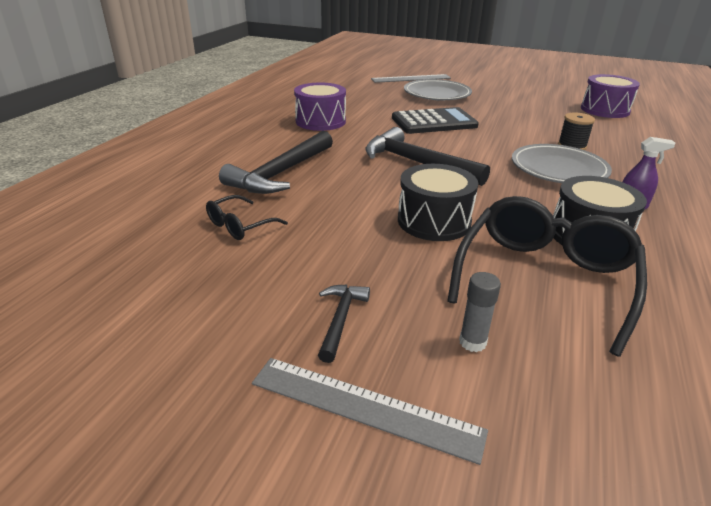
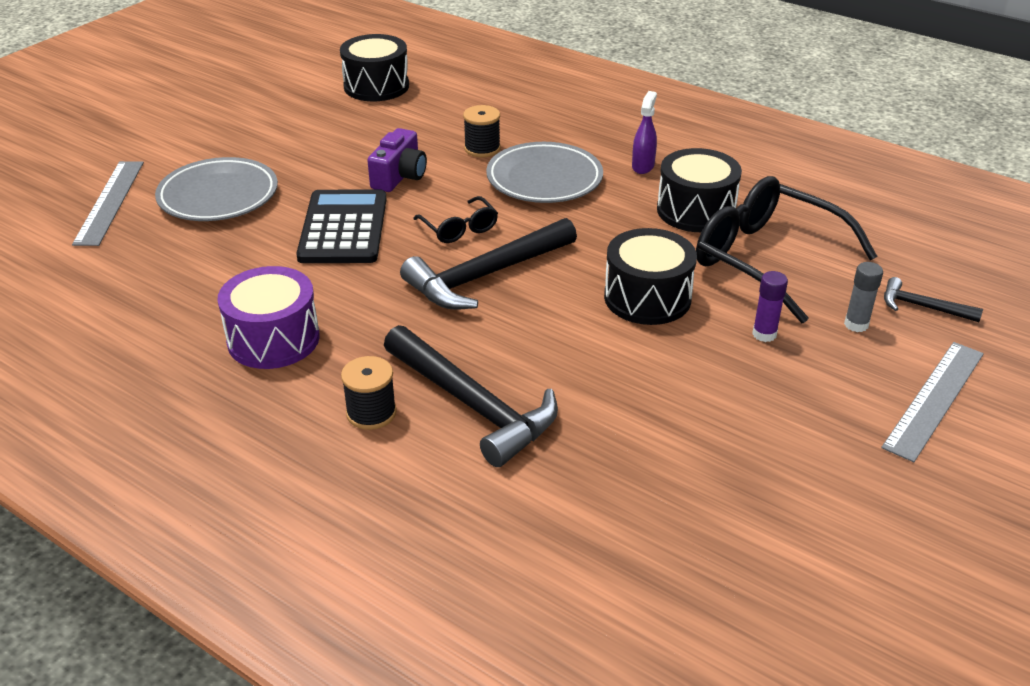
camera: 75 degrees left, 5 degrees up
black glasses [206,195,288,240] -> black glasses moved to [413,196,498,243]
black hammer [318,285,370,363] -> black hammer moved to [884,277,983,322]
purple drum [581,74,640,118] -> black drum [340,34,409,101]
none -> black spool [341,356,397,430]
none -> purple camera [367,128,427,192]
none -> purple glue stick [752,271,788,342]

